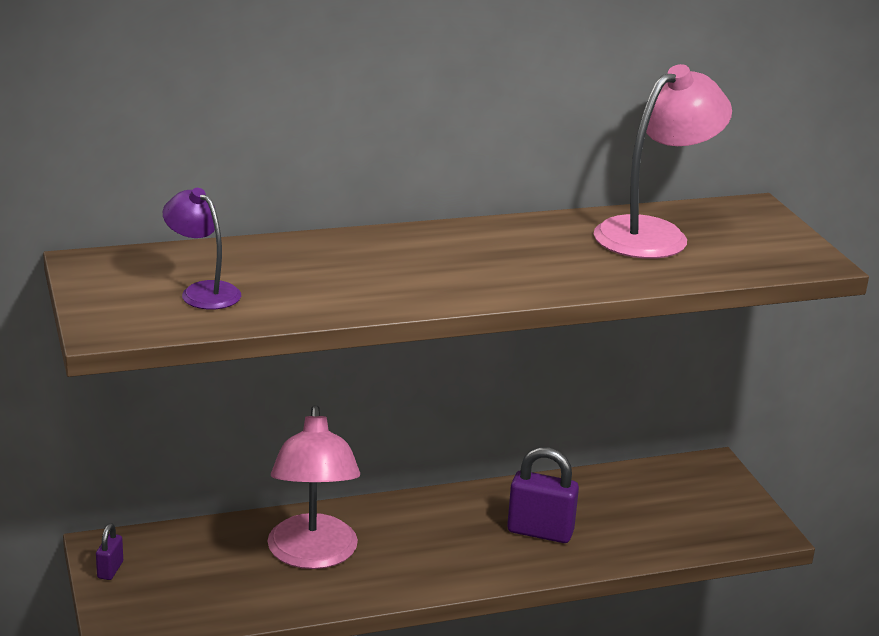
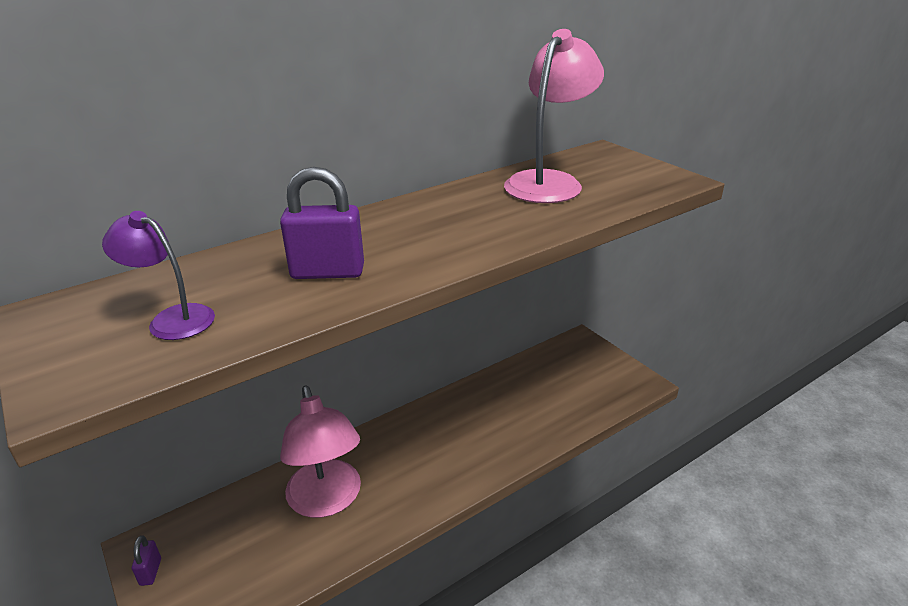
camera: 15 degrees left, 5 degrees up
purple padlock [507,447,579,543] -> purple padlock moved to [280,167,364,279]

